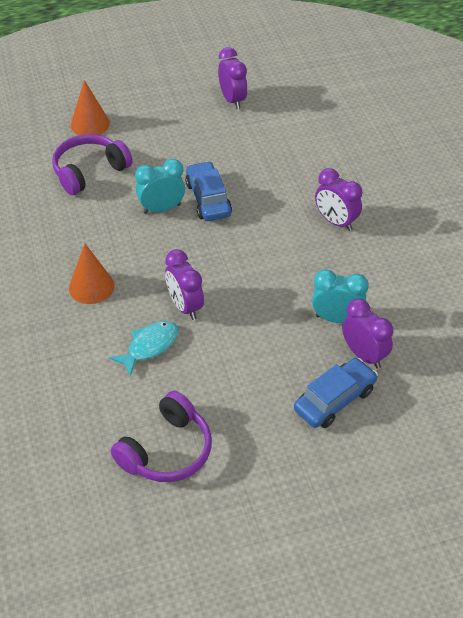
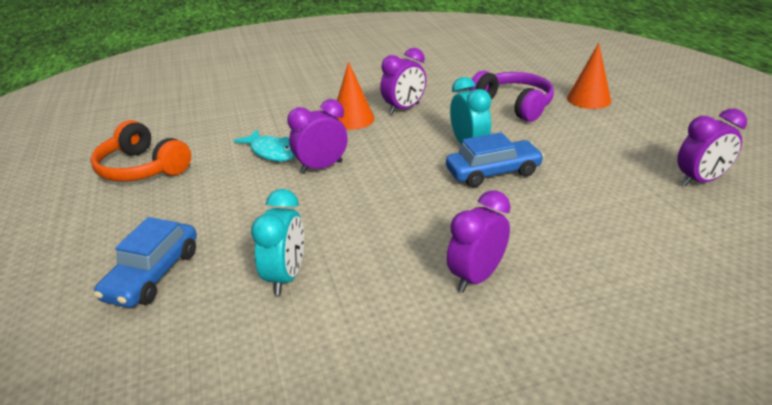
camera: 90 degrees right, 15 degrees down
purple headphones [111,391,212,482] -> orange headphones [91,120,191,182]
blue car [294,358,378,428] -> blue car turned 60 degrees clockwise [94,217,197,308]
purple clock [342,299,393,369] -> purple clock moved to [380,48,426,114]

